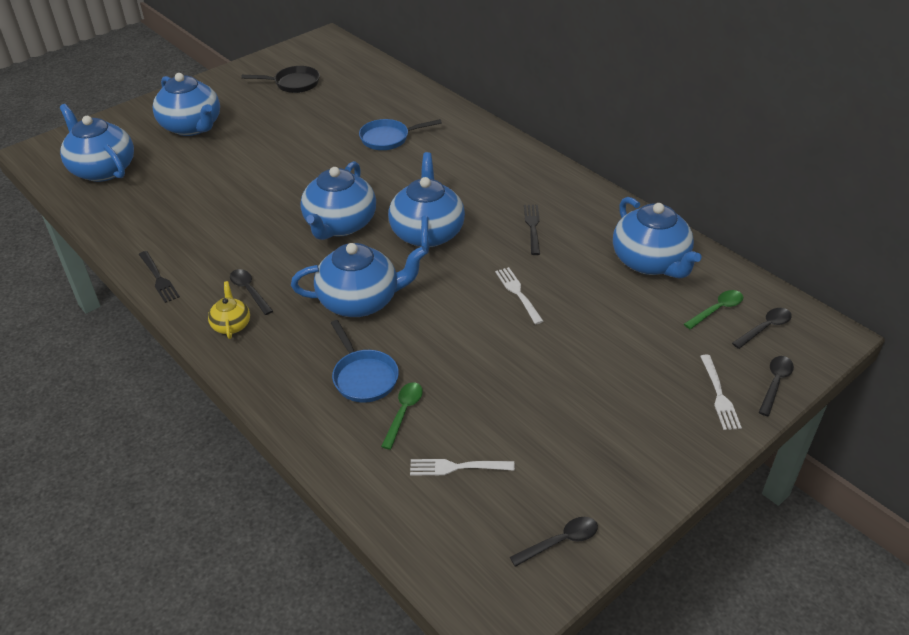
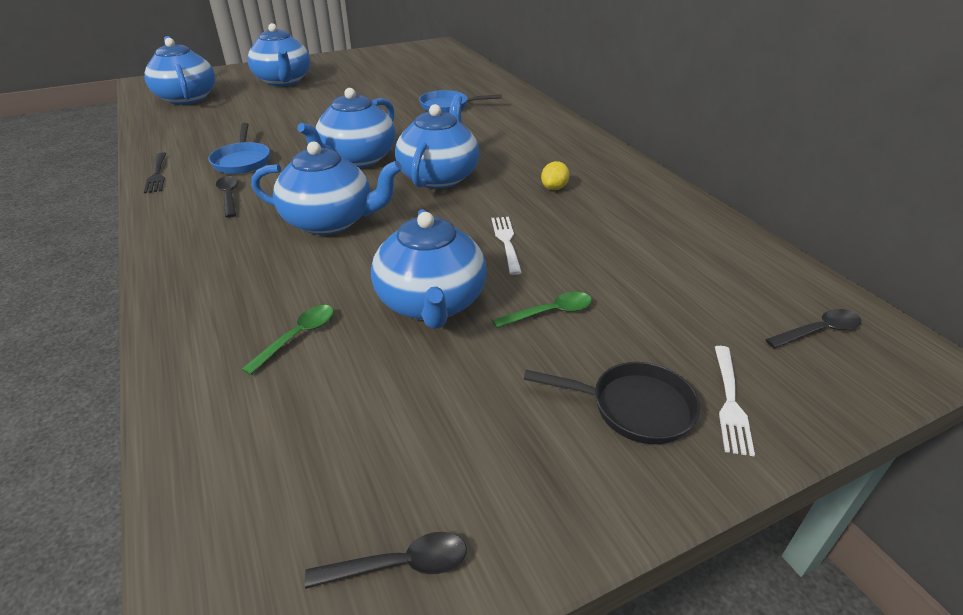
camera: 15 degrees right, 5 degrees down
yellow teapot [208,281,250,339] -> none
black pan [242,66,320,93] -> black pan moved to [524,362,700,444]
blue pan [331,320,399,403] -> blue pan moved to [208,123,270,174]
white fork [410,459,515,475] -> none
black fork [524,205,540,255] -> yellow lemon [541,161,569,190]
blue teapot [613,197,701,279] -> blue teapot moved to [371,209,487,329]
green spoon [684,290,743,329] -> green spoon moved to [493,292,592,328]
black spoon [758,356,794,416] -> none

